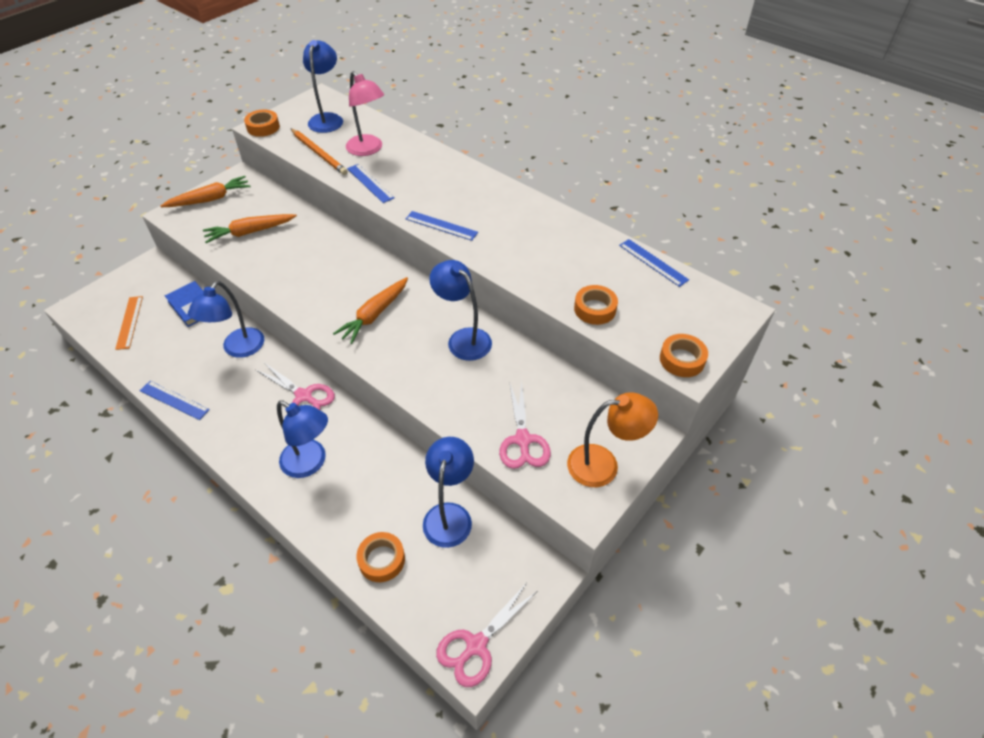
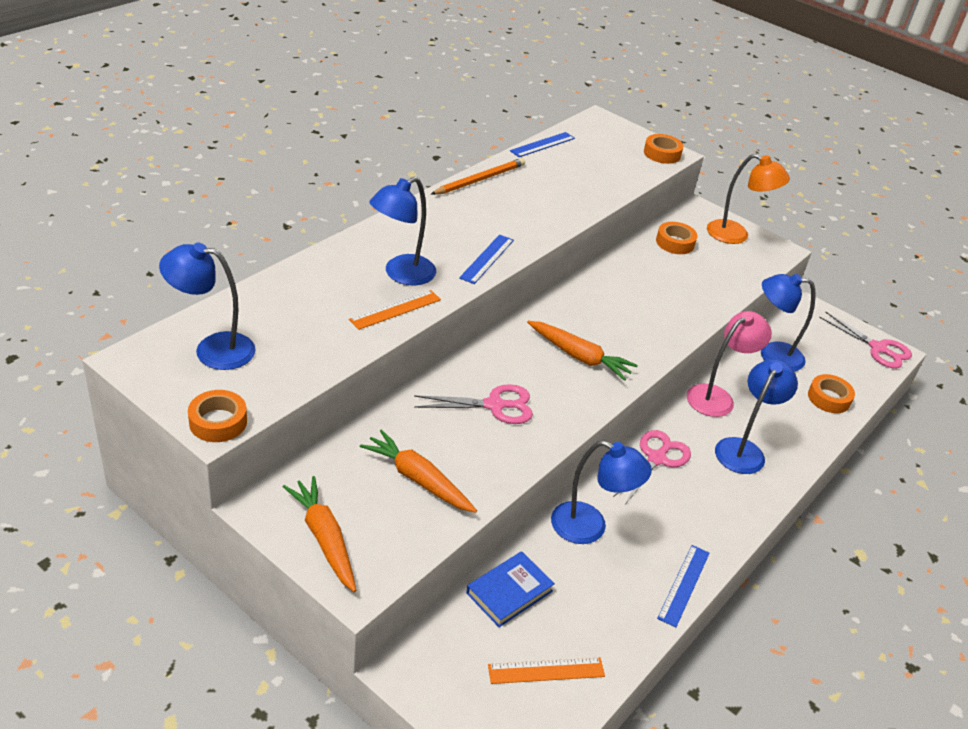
camera: 95 degrees left, 10 degrees down
orange carrot [203,214,297,243] -> orange carrot turned 150 degrees clockwise [360,429,477,513]
orange pencil [291,129,348,175] -> orange pencil moved to [431,158,525,195]
pink lamp [346,71,384,156] -> pink lamp moved to [687,311,772,417]
blue ruler [347,164,394,203] -> orange ruler [349,290,441,330]
blue lamp [429,260,492,361] -> blue lamp moved to [369,177,436,285]
pink scissors [499,381,551,469] -> pink scissors moved to [414,384,533,424]
orange lamp [567,392,658,487] -> orange lamp turned 120 degrees clockwise [707,154,790,244]
orange tape [574,285,618,325] -> orange tape moved to [656,222,698,254]

